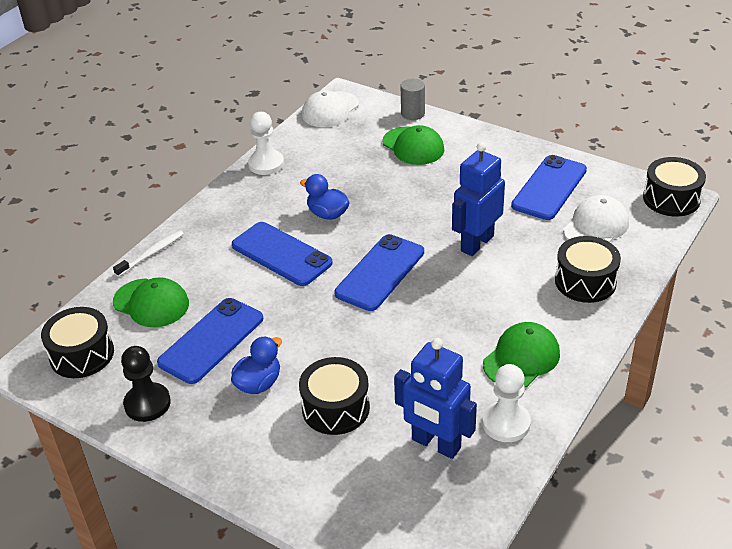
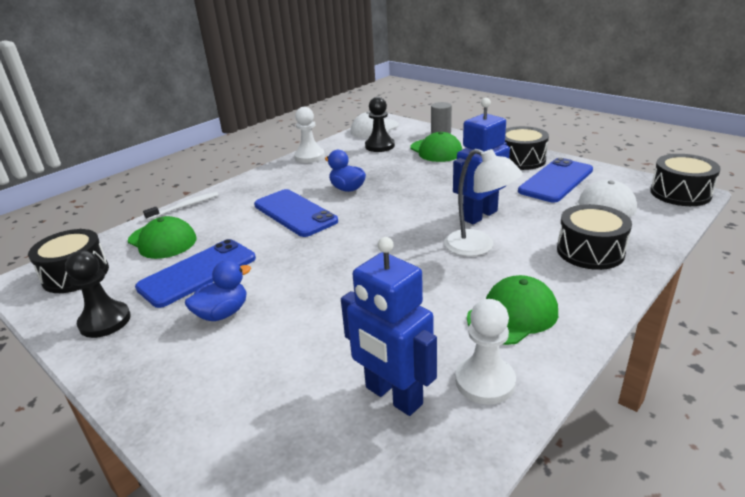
camera: 10 degrees right, 10 degrees down
black drum [299,357,370,435] -> black drum moved to [505,126,549,170]
blue phone [334,234,424,311] -> none
none -> black pawn [365,97,395,152]
none -> white lamp [444,149,523,256]

